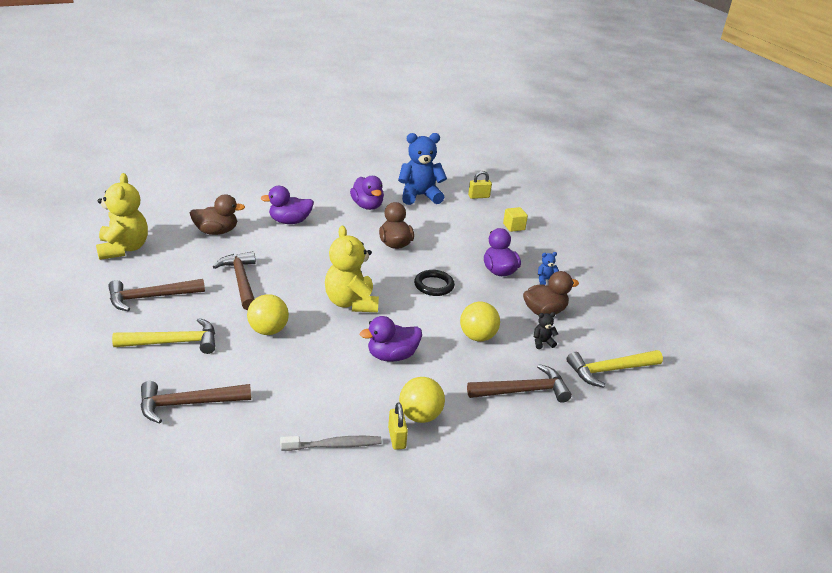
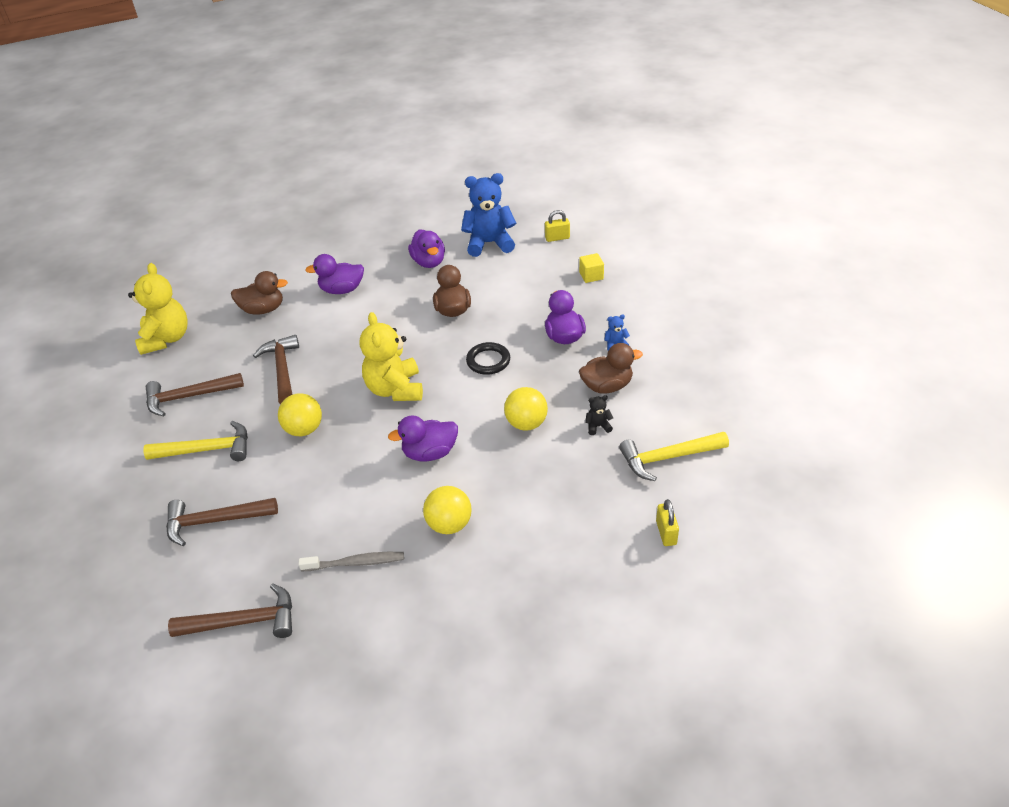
camera: 10 degrees right, 10 degrees up
yellow padlock [388,403,408,450] -> yellow padlock moved to [656,499,679,546]
brown hammer [467,364,572,403] -> brown hammer moved to [168,583,292,638]

